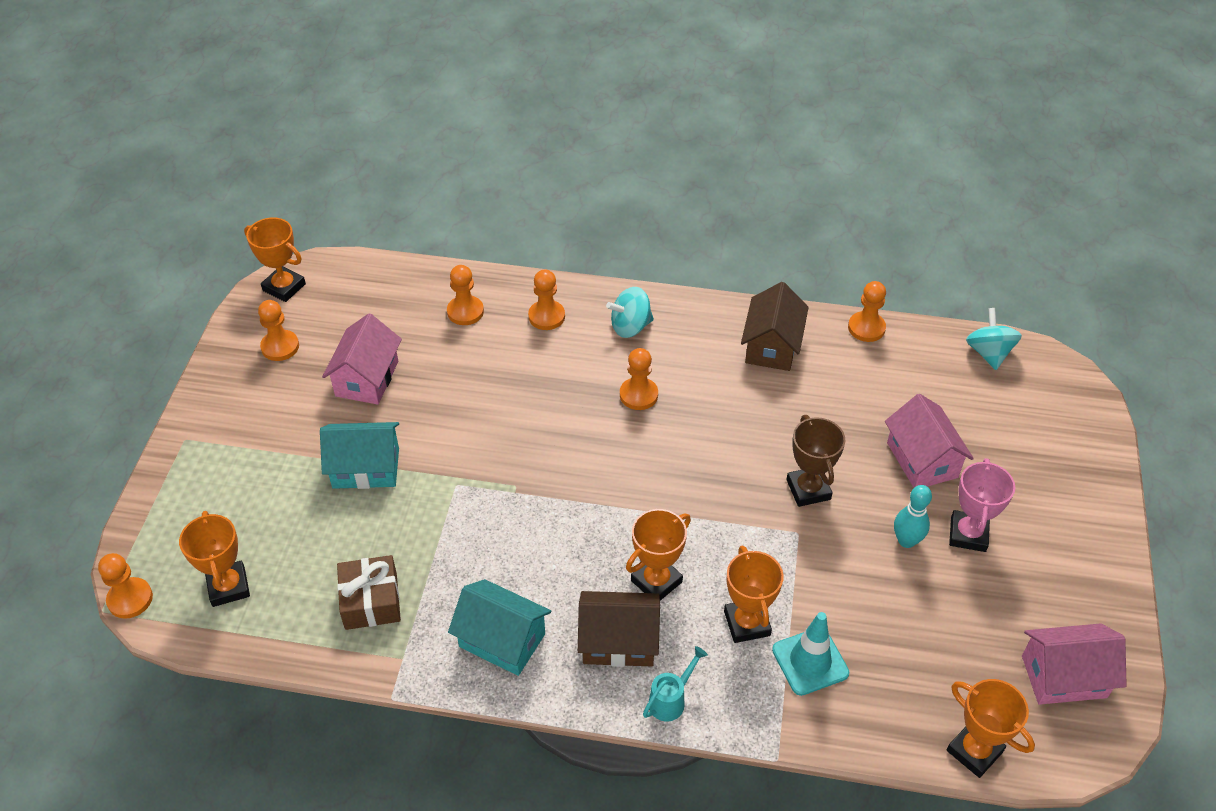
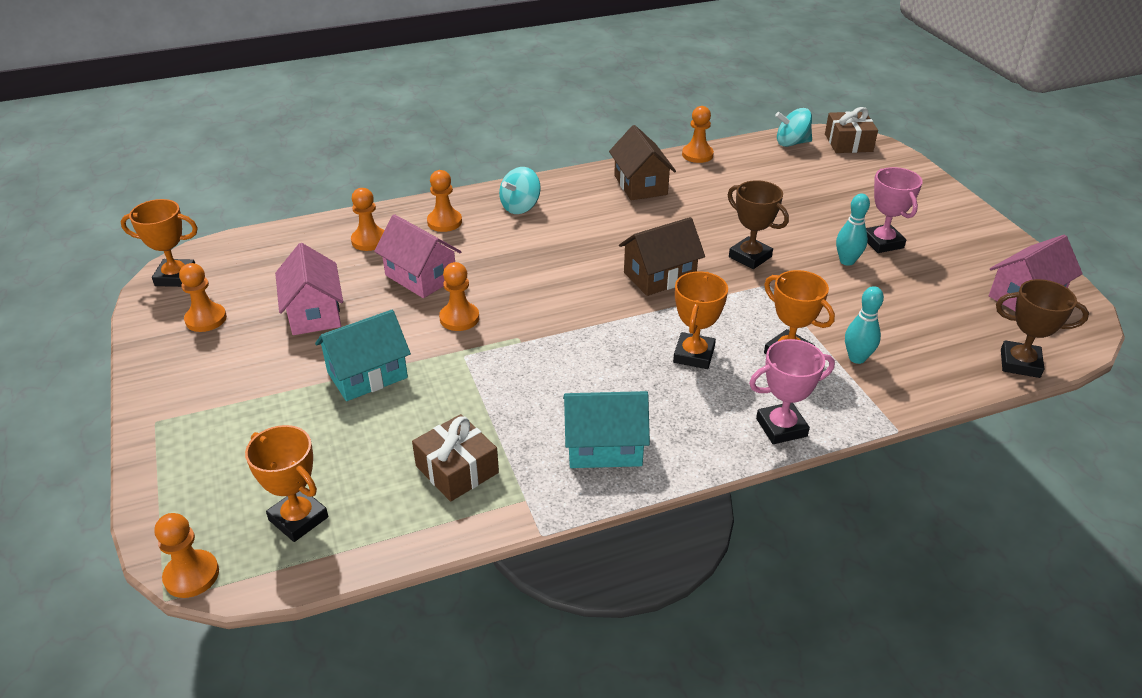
camera: 30 degrees left, 10 degrees down
brown house [578,591,660,667] -> brown house moved to [619,217,705,296]
orange pawn [620,348,658,410] -> orange pawn moved to [439,262,479,331]
turquoise watering can [643,646,708,721] -> pink trophy [749,339,835,444]
turquoise traffic cone [772,612,849,696] -> turquoise bowling pin [845,286,884,364]
pink house [885,394,974,488] -> pink house moved to [374,214,461,298]
orange trophy [947,679,1035,778] -> brown trophy [996,279,1089,378]
turquoise spinning top [966,308,1022,370] -> turquoise spinning top turned 60 degrees counterclockwise [775,108,812,147]
none -> brown gift [825,107,878,153]

